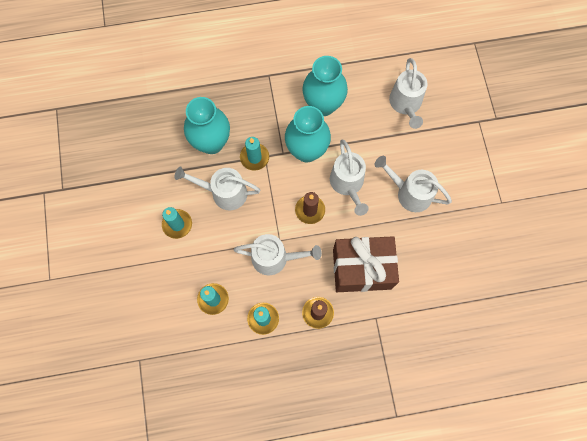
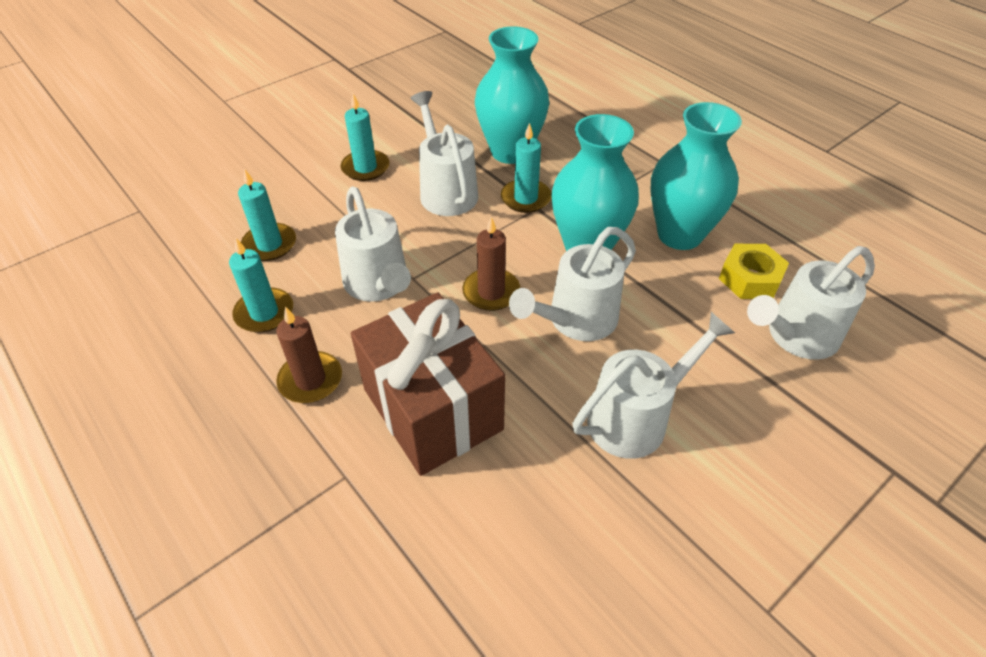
camera: 60 degrees right, 25 degrees down
white watering can [374,156,452,212] -> white watering can turned 60 degrees clockwise [573,312,735,459]
none -> yellow nut [719,244,789,299]

